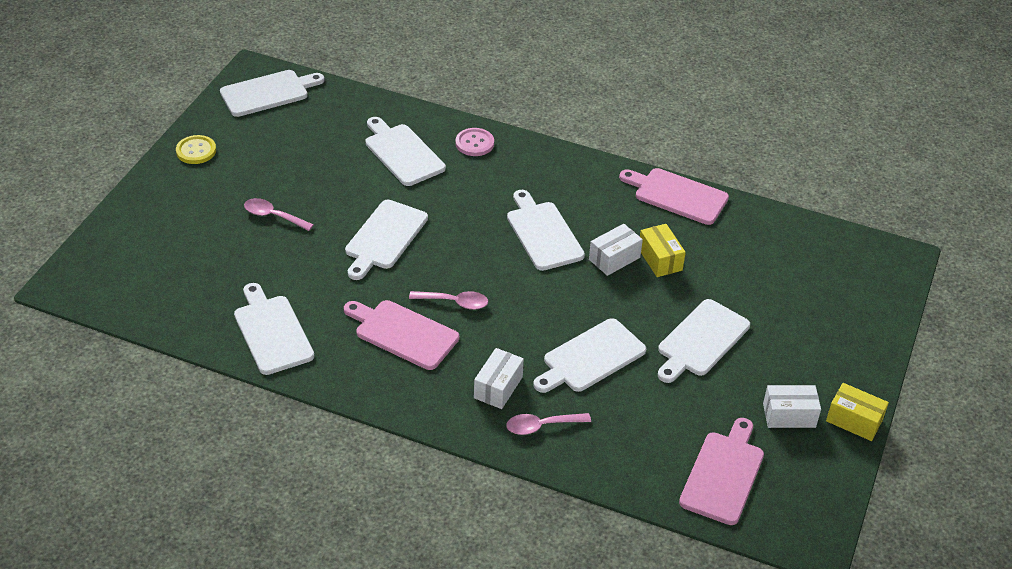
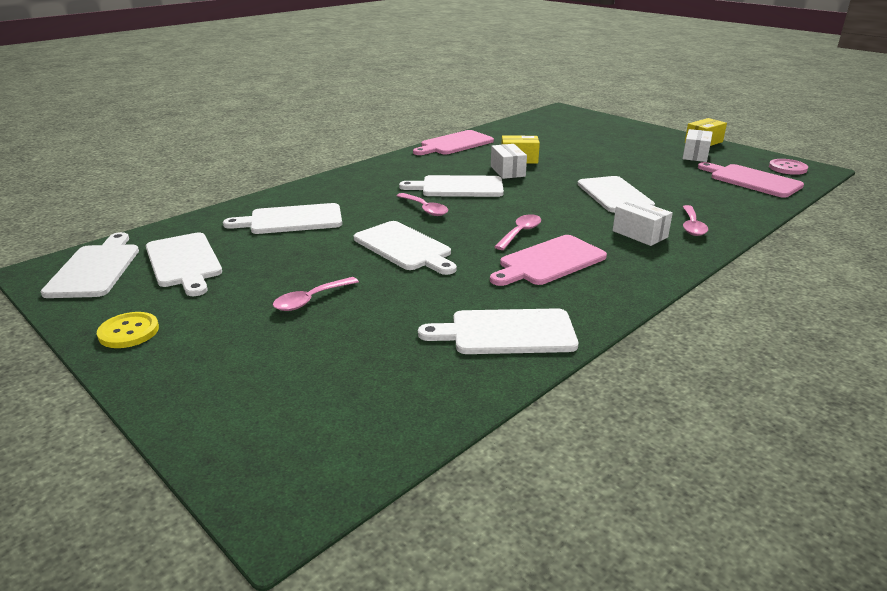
camera: 65 degrees left, 15 degrees down
pink button [455,128,494,156] -> pink button moved to [769,159,808,175]
white cutting board [658,299,750,383] -> white cutting board moved to [146,233,222,296]
none -> pink spoon [397,193,448,216]

